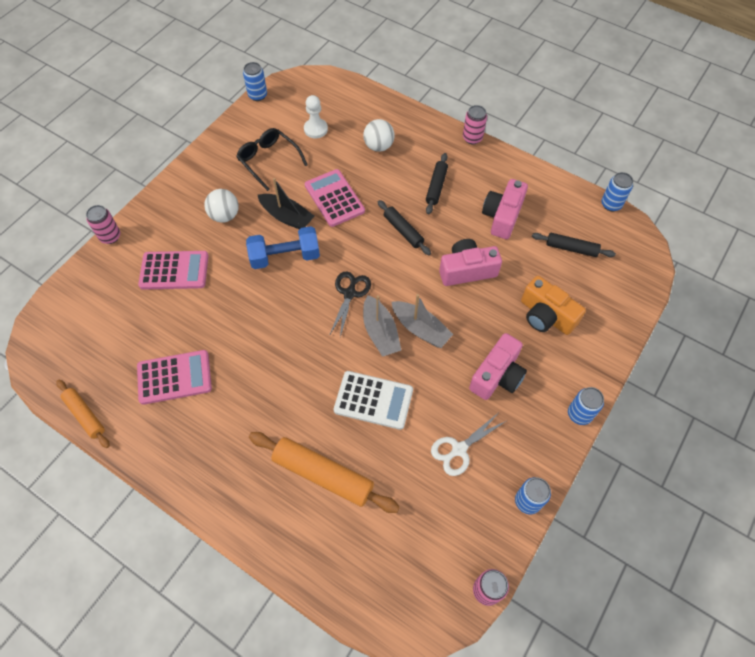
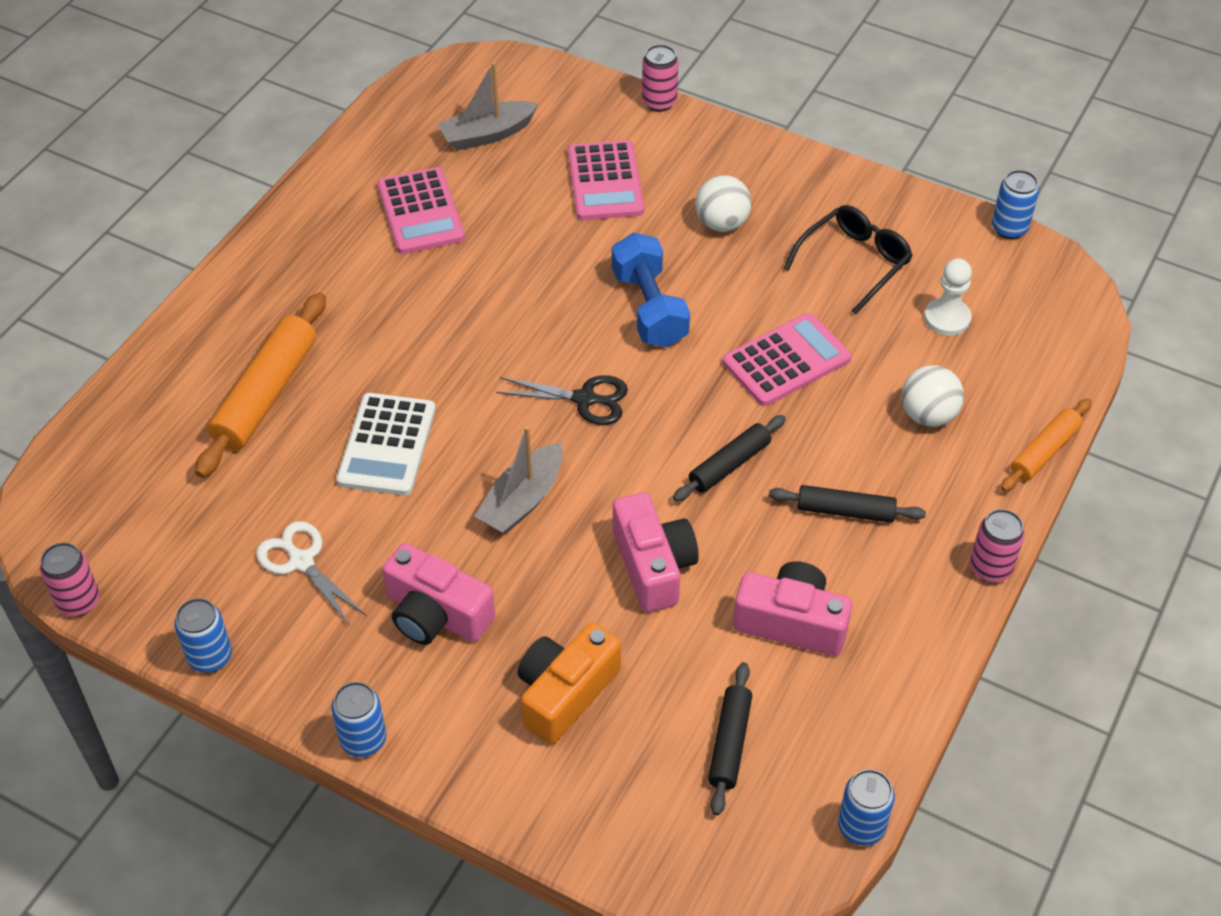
camera: 85 degrees right, 10 degrees down
orange rolling pin [56,380,110,448] -> orange rolling pin moved to [1001,399,1091,492]
black boat [258,178,314,229] -> none
grey boat [363,295,401,357] -> grey boat moved to [437,62,538,151]

